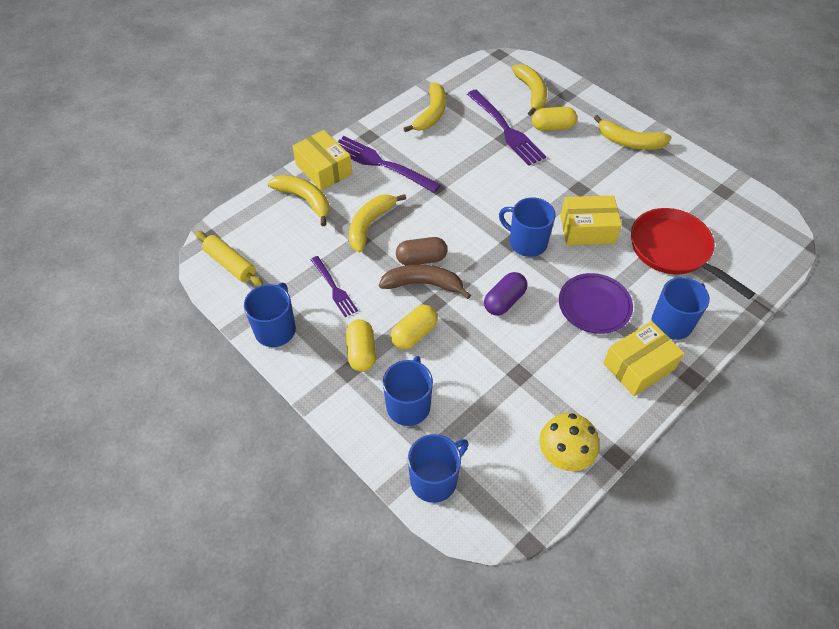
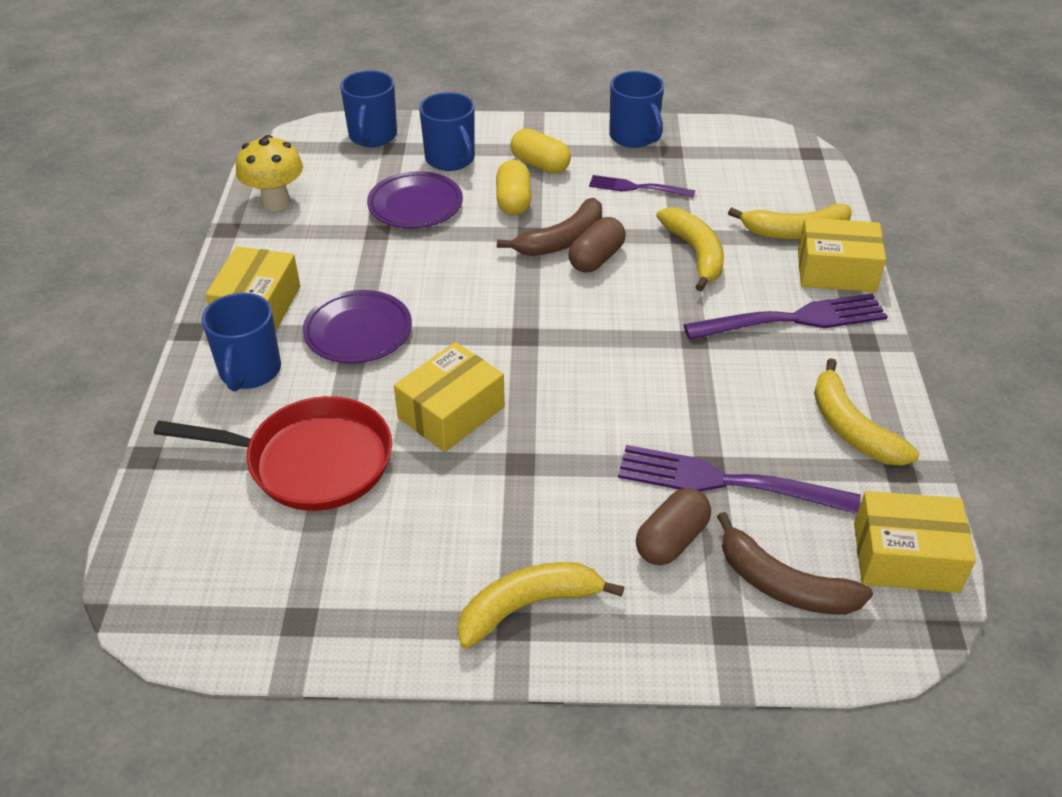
camera: 135 degrees right, 10 degrees down
yellow rolling pin [195,231,264,287] -> none
purple capsule [484,272,527,316] -> none
blue mug [499,197,555,257] -> none
yellow banana [511,64,547,116] -> brown banana [717,512,873,615]
yellow capsule [532,107,577,131] -> brown capsule [636,488,711,565]
none -> purple plate [367,171,463,229]
none -> yellow box [854,491,976,593]

